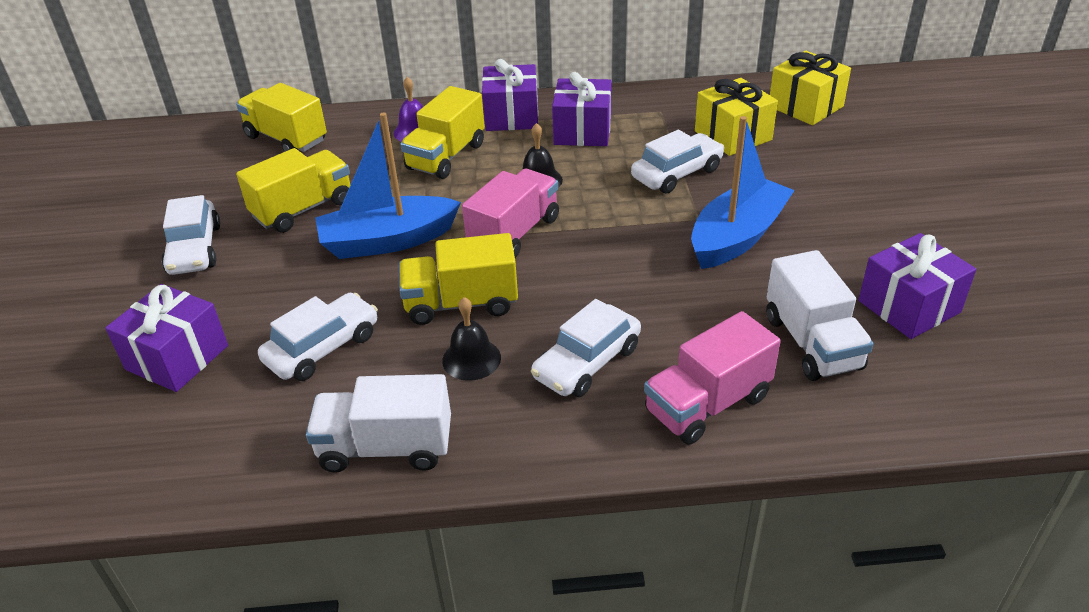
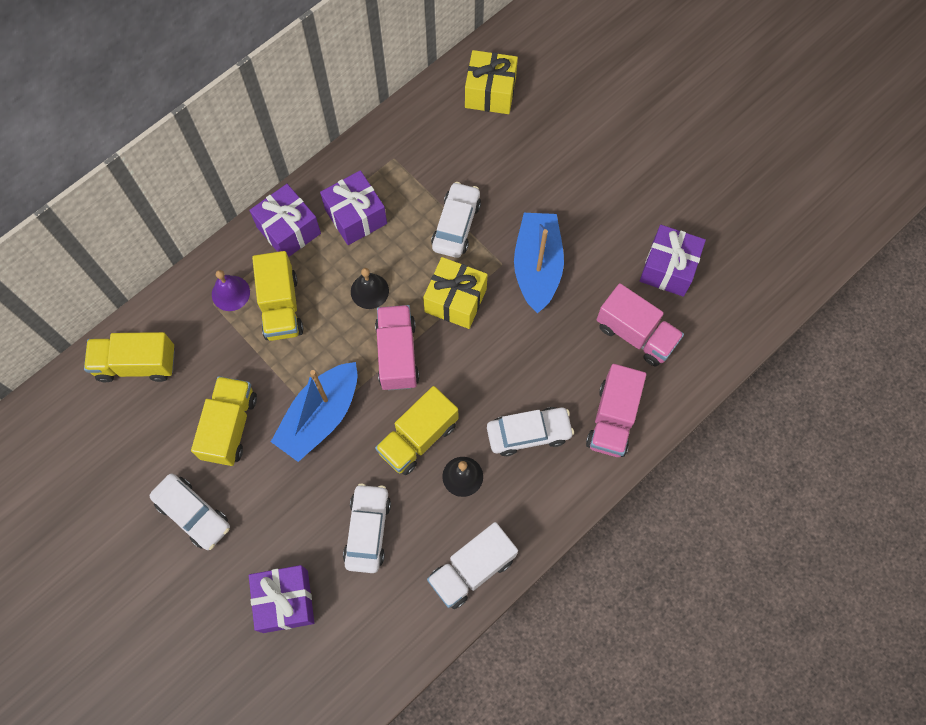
camera: 40 degrees left, 30 degrees up
white car [531,299,641,397] -> white car turned 105 degrees counterclockwise [487,407,574,456]
yellow gift [695,78,778,156] -> yellow gift moved to [423,257,488,329]
white truck [766,250,874,381] -> pink truck [596,283,684,366]

